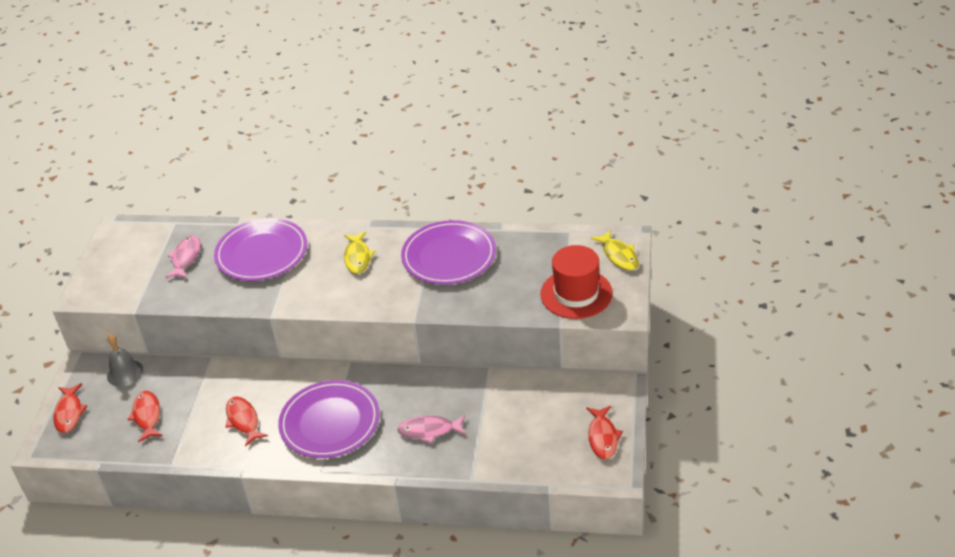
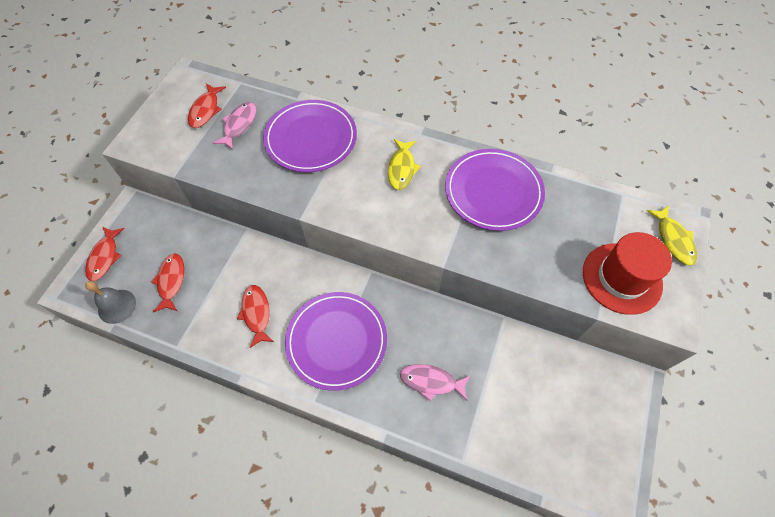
camera: 10 degrees right, 20 degrees up
grey bell [107,334,143,387] -> grey bell moved to [85,281,136,324]
red fish [586,406,623,459] -> red fish moved to [188,84,226,128]

